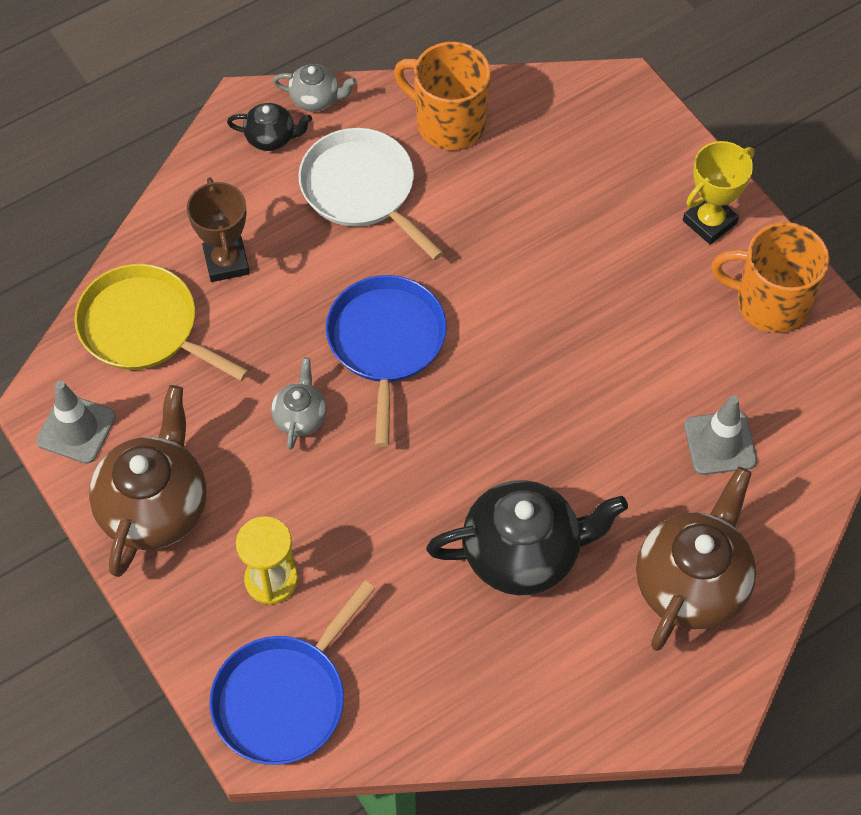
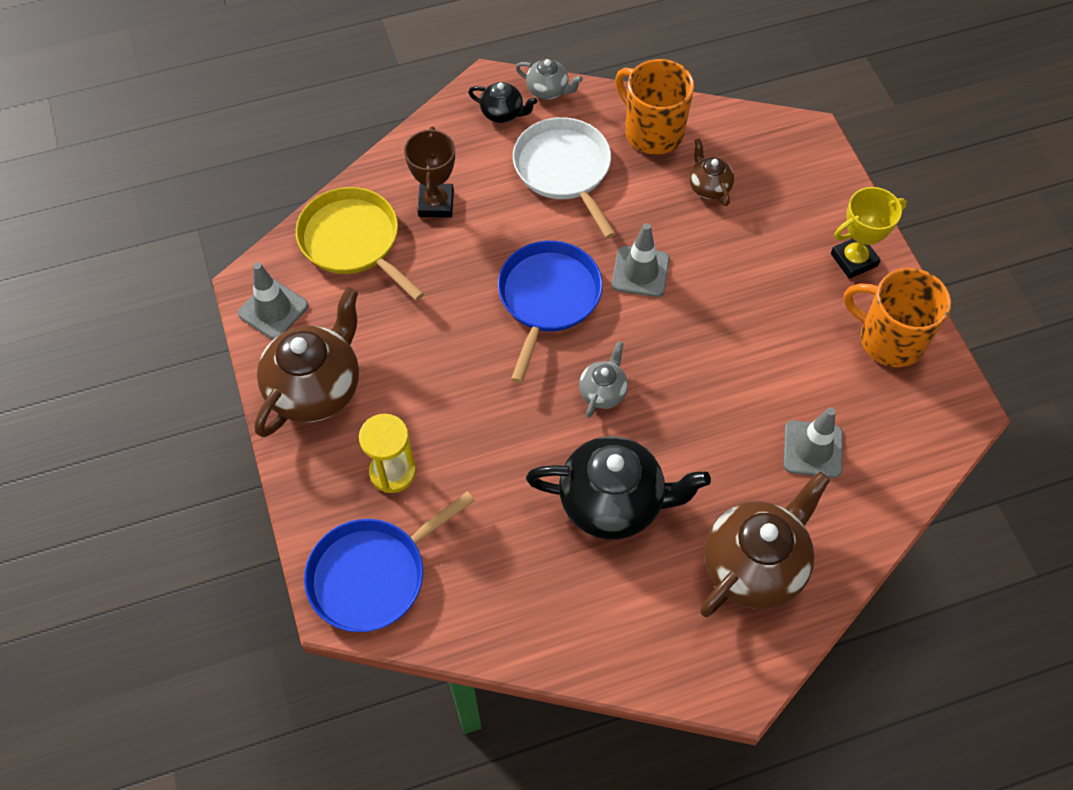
camera: 15 degrees right, 0 degrees up
grey teapot [271,358,327,449] -> grey teapot moved to [579,341,628,418]
none -> grey traffic cone [612,223,670,297]
none -> brown teapot [689,138,734,206]

